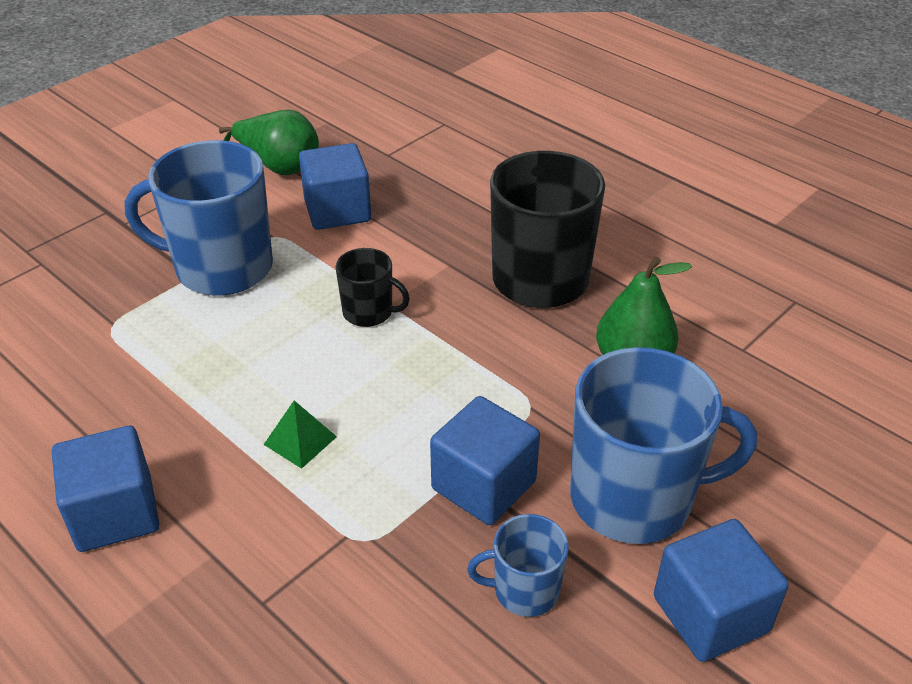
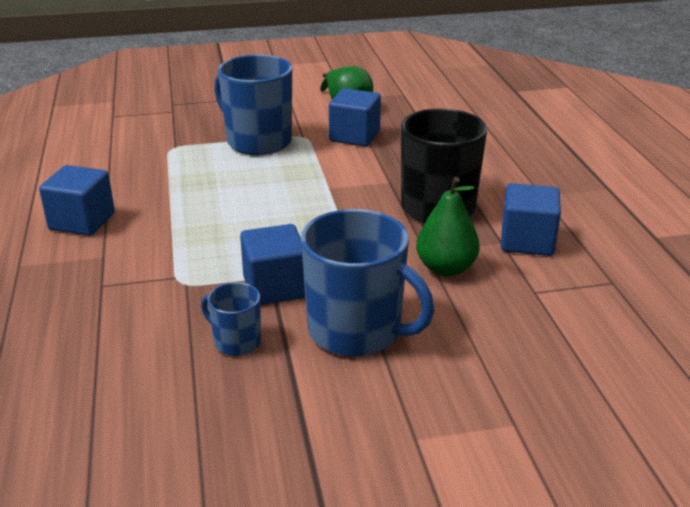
camera: 35 degrees right, 10 degrees down
green pyramid [263,401,337,469] -> none
black mug [335,248,410,327] -> none
blue cube [654,519,789,662] -> blue cube moved to [501,183,561,256]

